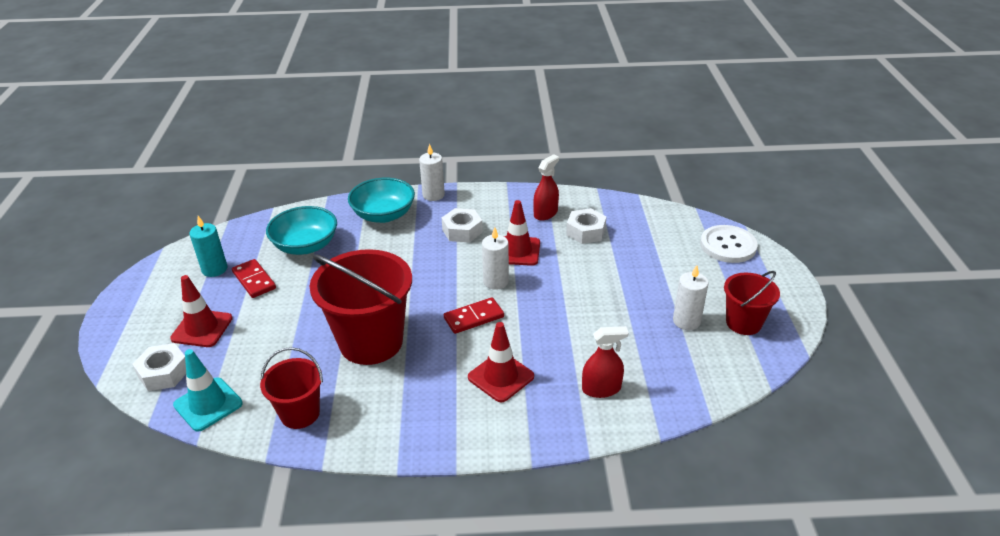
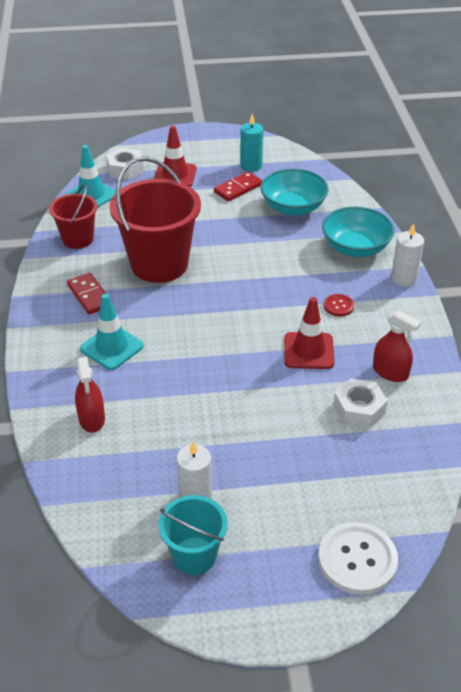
camera: 85 degrees right, 5 degrees up
white nut [442,208,483,243] -> red button [324,294,354,316]
red domino [444,297,504,334] -> red domino moved to [67,273,106,314]
red traffic cone [468,322,534,403] -> turquoise traffic cone [80,294,144,370]
white candle [482,227,509,290] -> none
red bucket [724,271,780,335] -> turquoise bucket [158,495,227,575]

